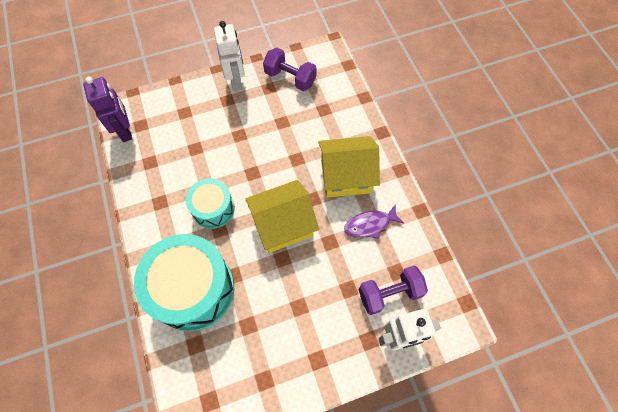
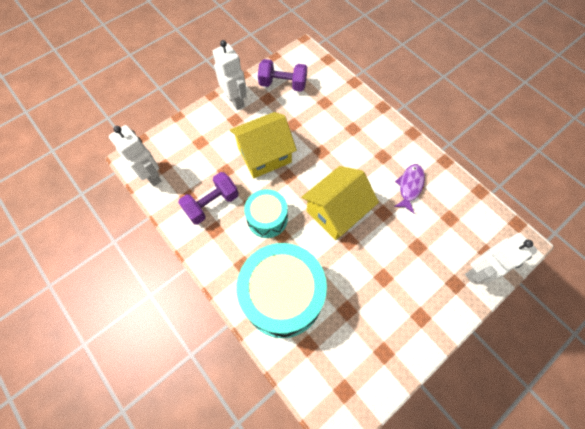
camera: 20 degrees left, 0 degrees up
purple robot [83,76,132,142] -> white robot [109,125,161,187]
yellow house [318,136,380,198] -> yellow house moved to [230,112,297,178]
purple fish [344,205,404,239] -> purple fish turned 150 degrees clockwise [394,164,425,213]
purple dumbbell [358,266,428,315] -> purple dumbbell moved to [178,172,239,225]

